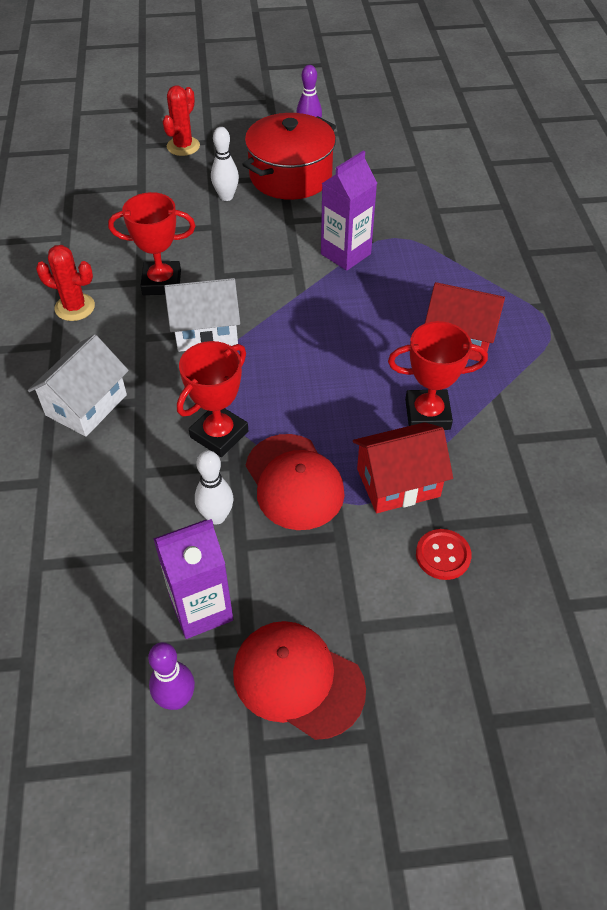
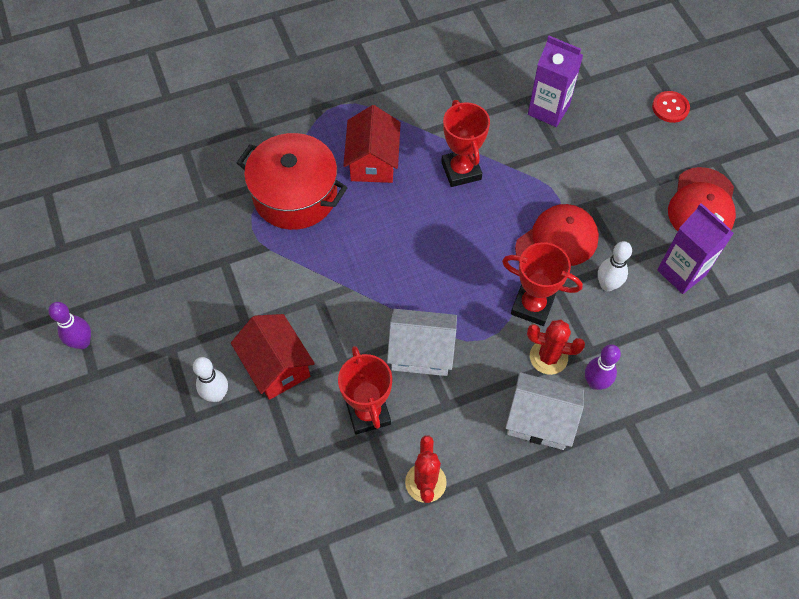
camera: 105 degrees left, 10 degrees up
purple bowling pin [148,642,195,710] -> purple bowling pin moved to [585,344,621,390]
red cactus [163,85,200,156] -> red cactus moved to [527,320,585,375]
white house [164,278,240,352] -> white house turned 60 degrees counterclockwise [387,309,457,376]
red pot [242,113,336,200] -> red pot moved to [237,133,348,230]
purple carton [321,150,377,271] -> purple carton moved to [528,36,583,127]
red house [353,422,453,513] -> red house moved to [231,314,315,400]
red button [416,529,472,580] -> red button moved to [652,91,690,123]

